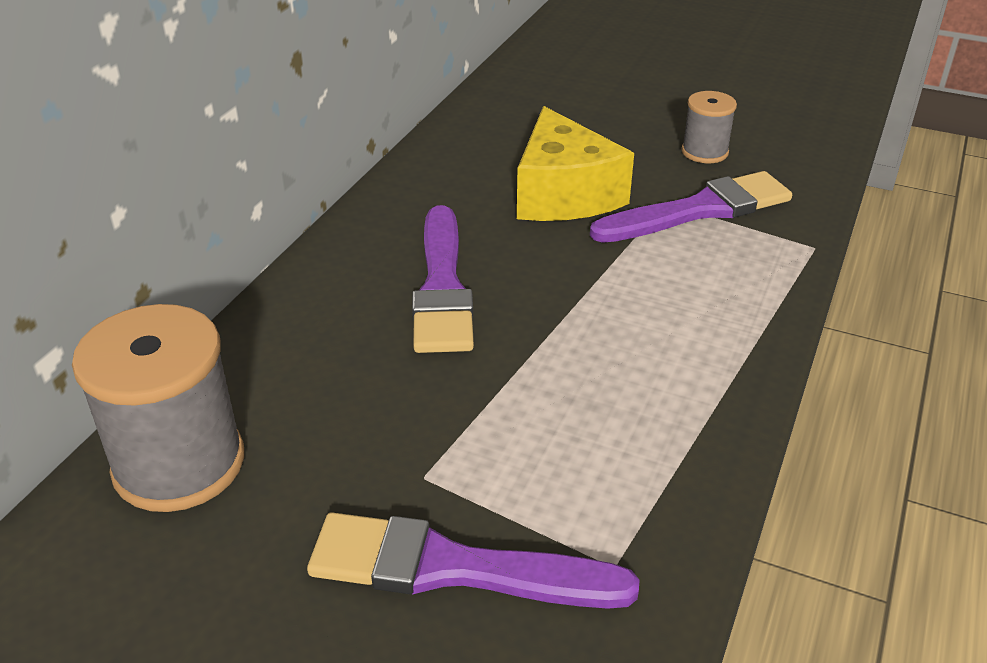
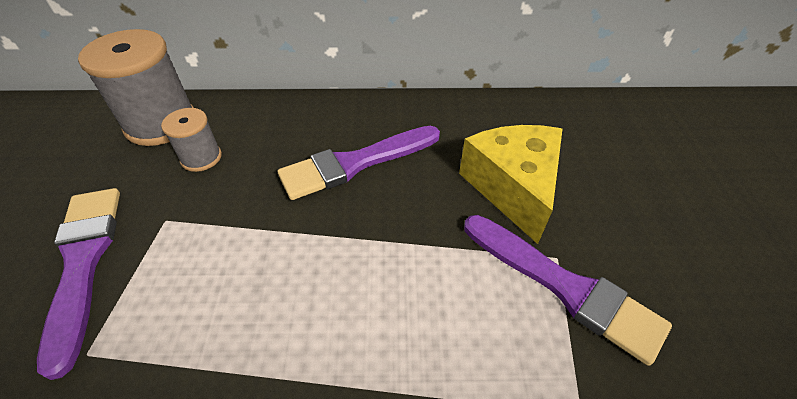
camera: 65 degrees right, 10 degrees up
yellow cheese [517,106,634,221] -> yellow cheese turned 120 degrees clockwise [459,125,562,244]
grey spool [681,91,737,163] -> grey spool moved to [161,108,222,172]

